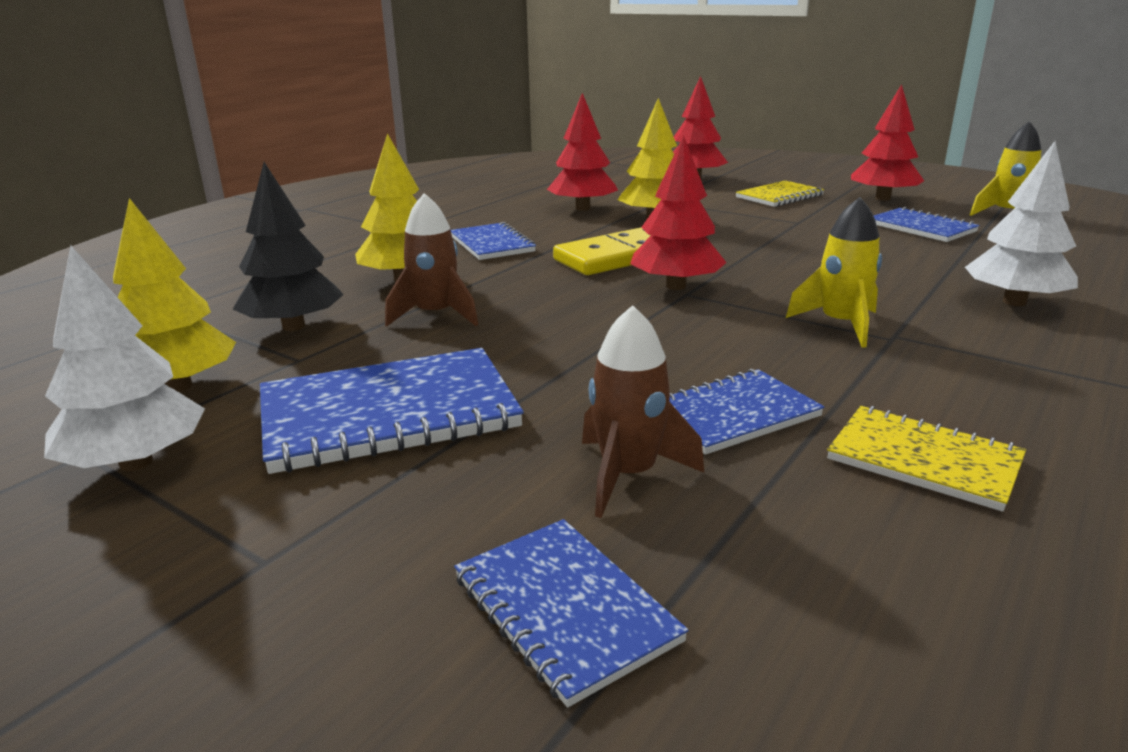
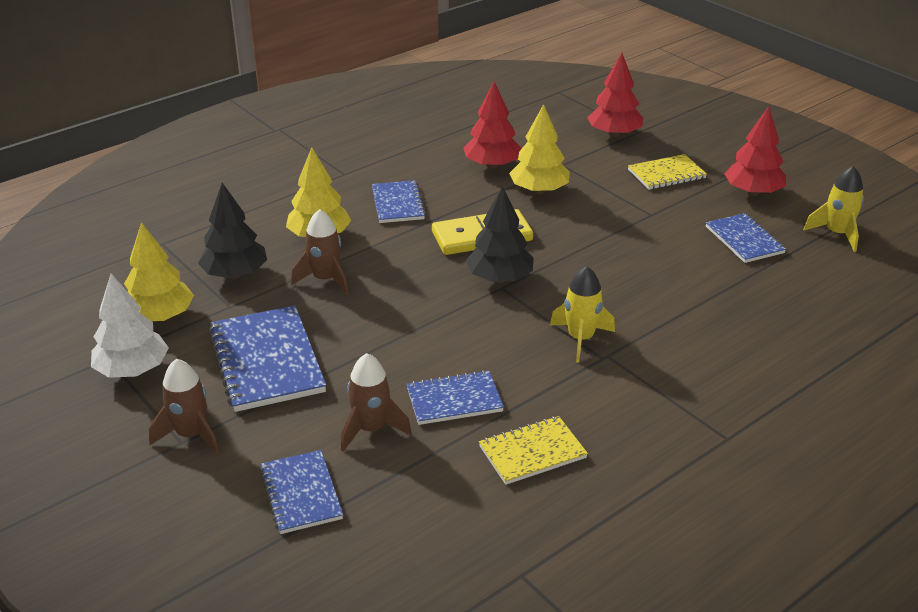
camera: 15 degrees right, 10 degrees up
blue notebook [260,348,524,474] -> blue notebook turned 75 degrees clockwise [208,306,326,412]
red tree [630,135,727,290] -> black tree [466,186,534,283]
yellow notebook [827,406,1026,512] -> yellow notebook turned 75 degrees counterclockwise [479,416,588,485]
white tree [965,141,1078,306] -> none
none -> brown rocket [149,359,219,455]

